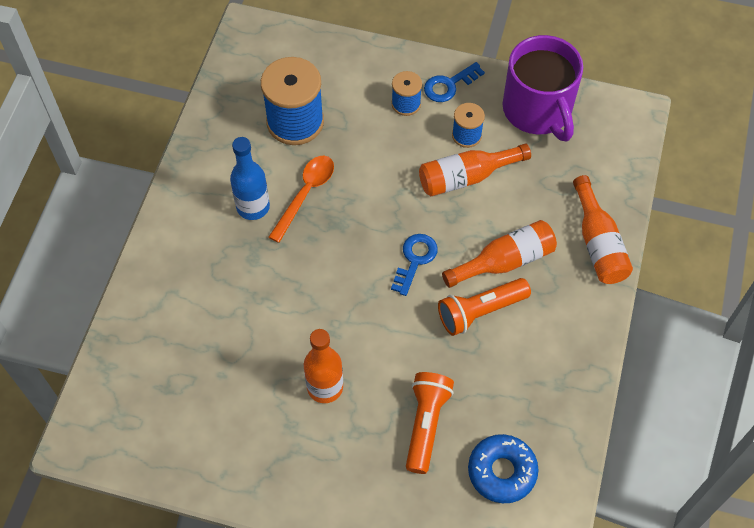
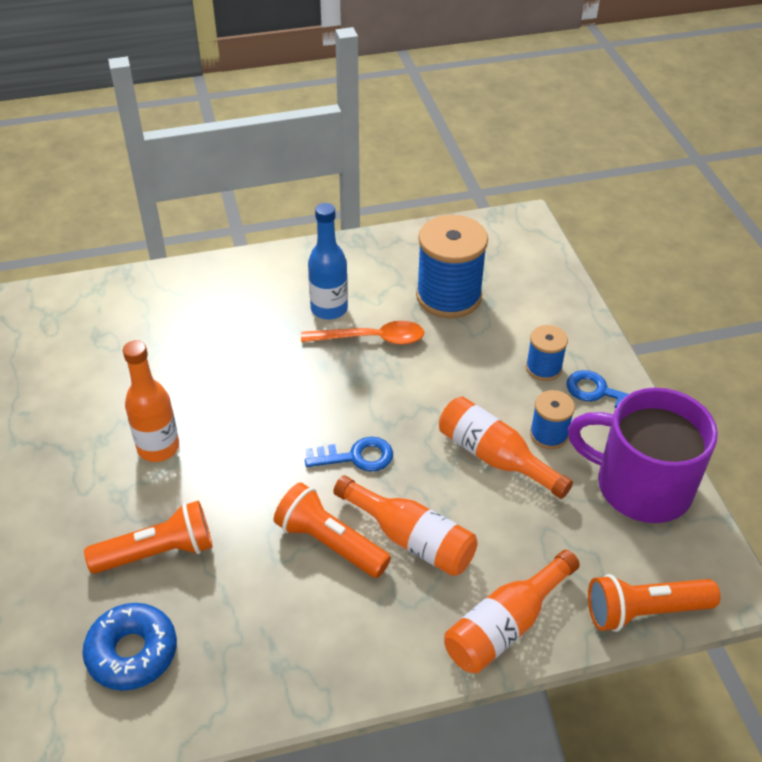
camera: 60 degrees right, 15 degrees down
purple mug [502,35,583,142] -> purple mug turned 75 degrees clockwise [568,387,718,523]
none -> orange flashlight [588,574,720,632]

